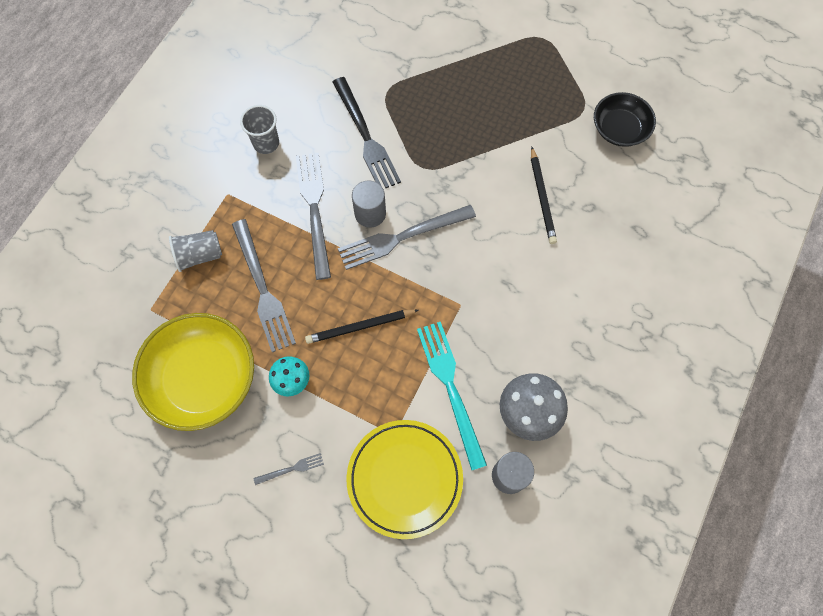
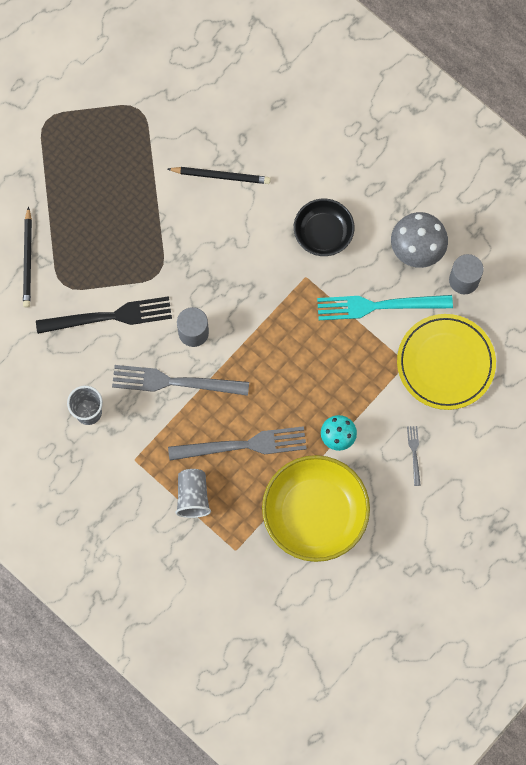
camera: 75 degrees left, 5 degrees up
black pencil [305,309,419,344] -> black pencil moved to [23,206,32,308]
grey fork [338,205,476,270] -> none
black bowl [594,92,656,147] -> black bowl moved to [294,199,355,256]

